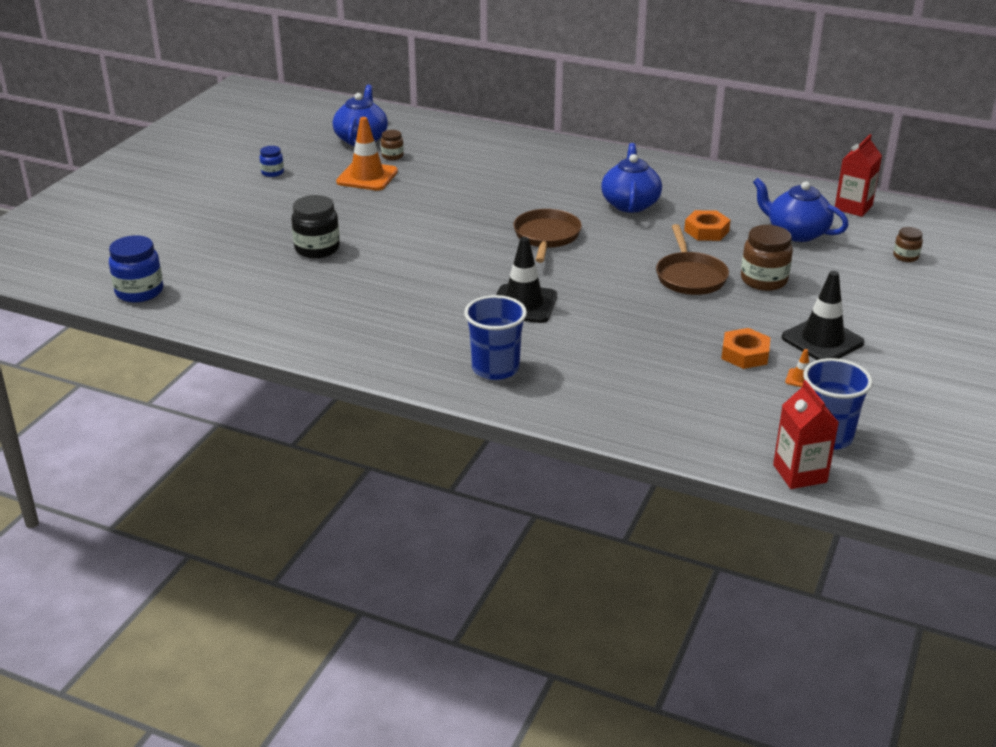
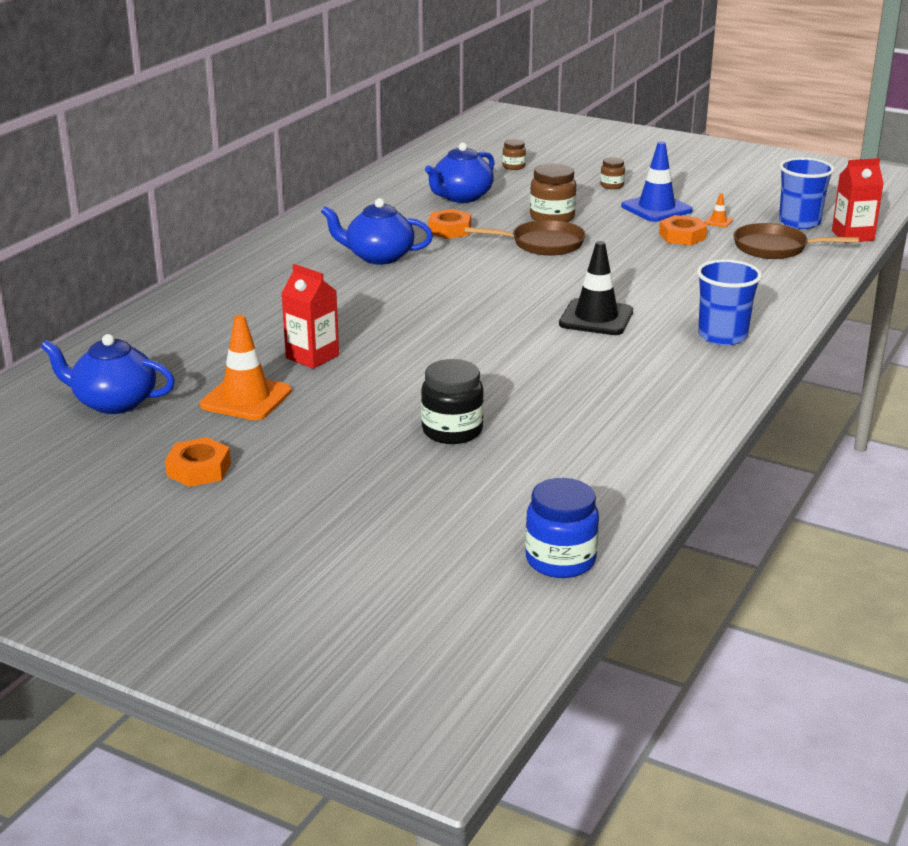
camera: 85 degrees left, 5 degrees down
blue jar [260,146,284,177] -> orange nut [165,437,231,487]
brown jar [381,130,404,160] -> brown jar moved to [600,157,625,189]
brown pan [513,209,582,263] -> brown pan moved to [733,223,859,259]
black traffic cone [782,271,865,360] -> blue traffic cone [621,142,693,222]
red carton [835,134,882,217] -> red carton moved to [281,264,339,369]

